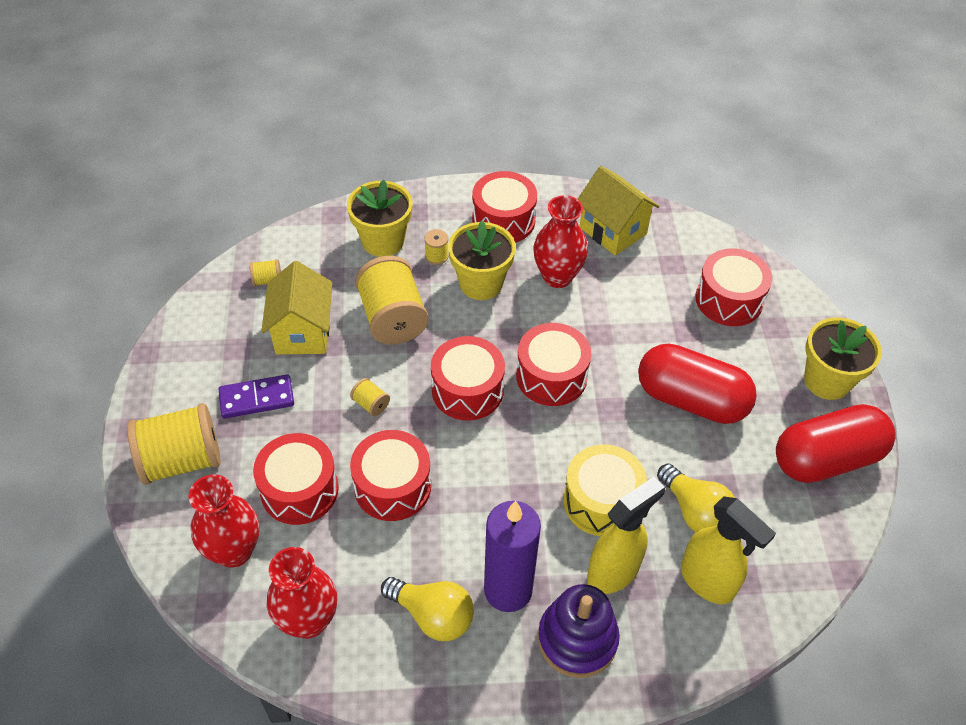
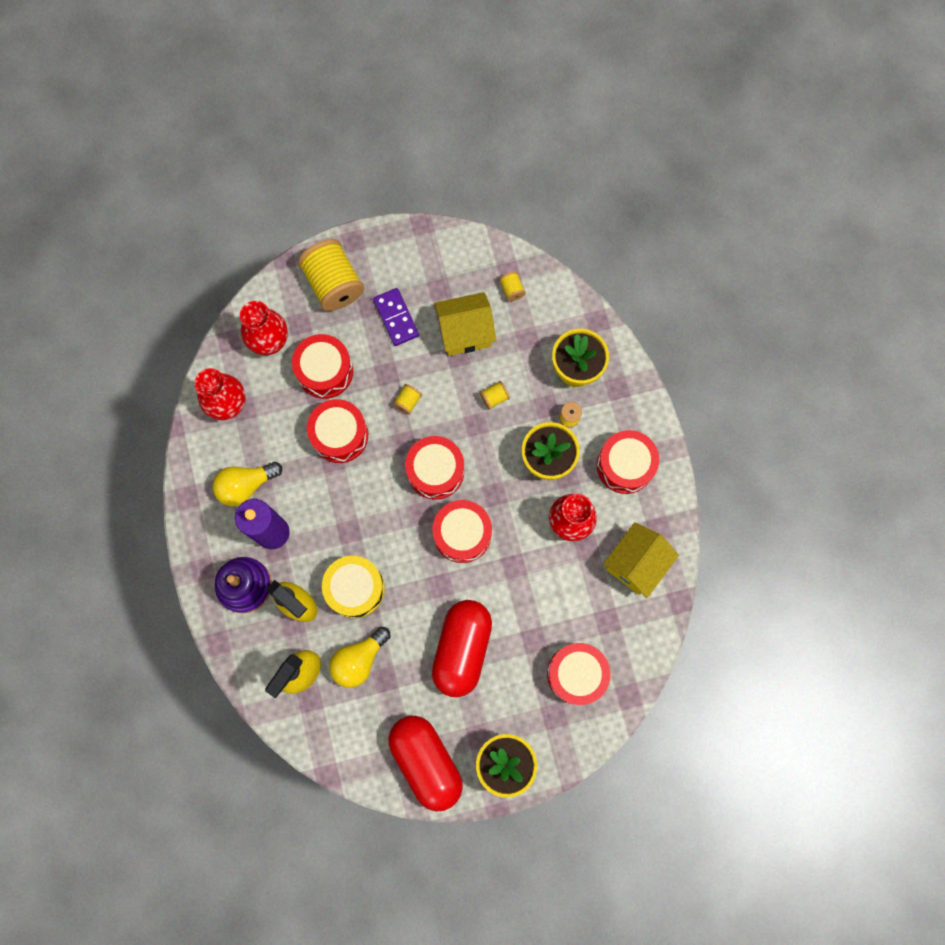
camera: 80 degrees right, 25 degrees up
yellow spool [355,256,429,345] -> yellow spool [480,381,510,410], size x0.43
yellow light bulb [381,577,474,641] -> yellow light bulb turned 45 degrees clockwise [213,462,282,506]

